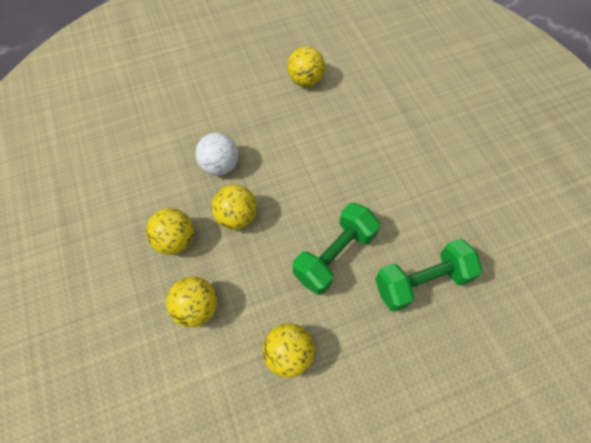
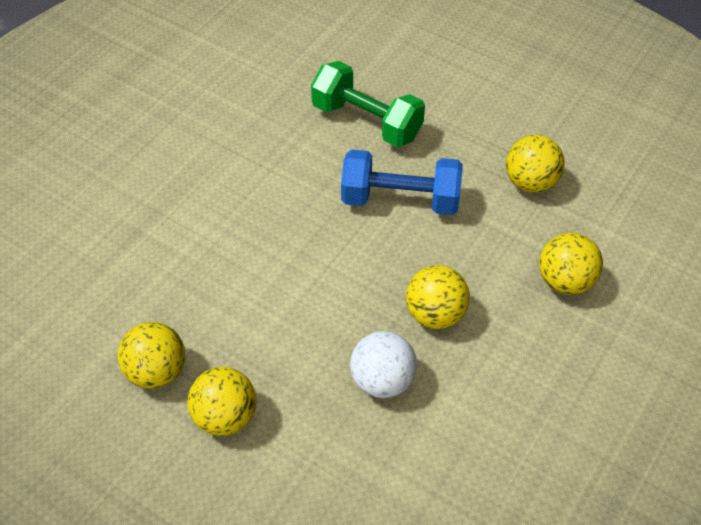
camera: 125 degrees left, 10 degrees down
yellow ball [146,208,194,255] -> yellow ball moved to [187,367,256,436]
green dumbbell [293,203,380,295] -> blue dumbbell [341,149,463,215]

